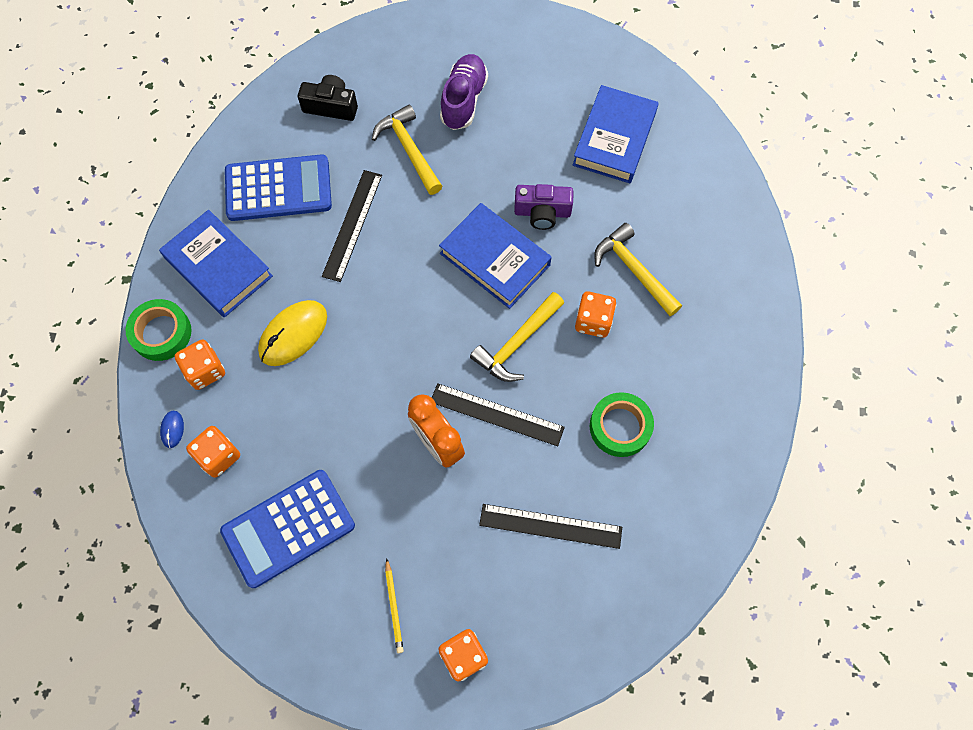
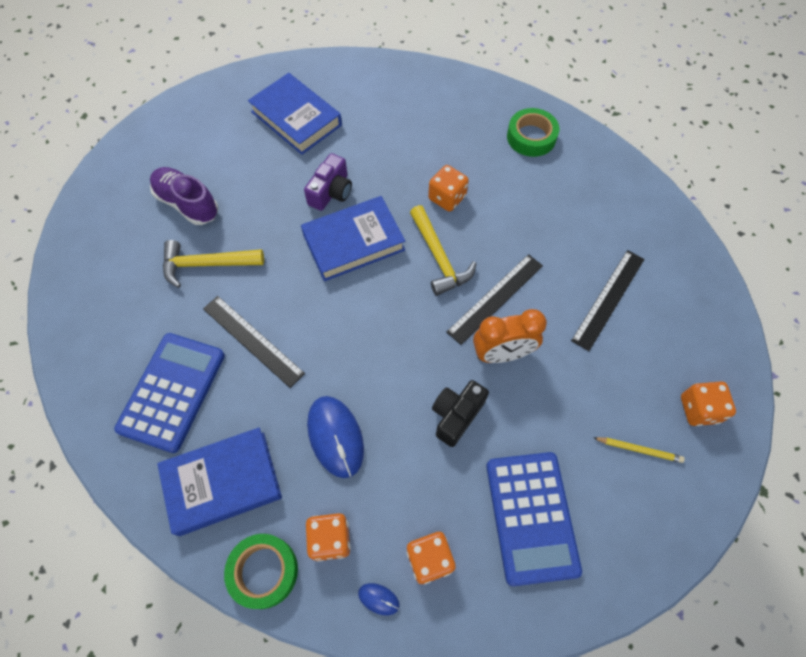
camera: 65 degrees left, 5 degrees down
yellow mouse [258,300,327,366] -> blue mouse [307,396,364,478]
black camera [298,75,358,121] -> black camera moved to [432,380,489,447]
green tape [590,392,654,457] -> green tape moved to [507,108,560,157]
yellow hammer [594,223,682,316] -> none

